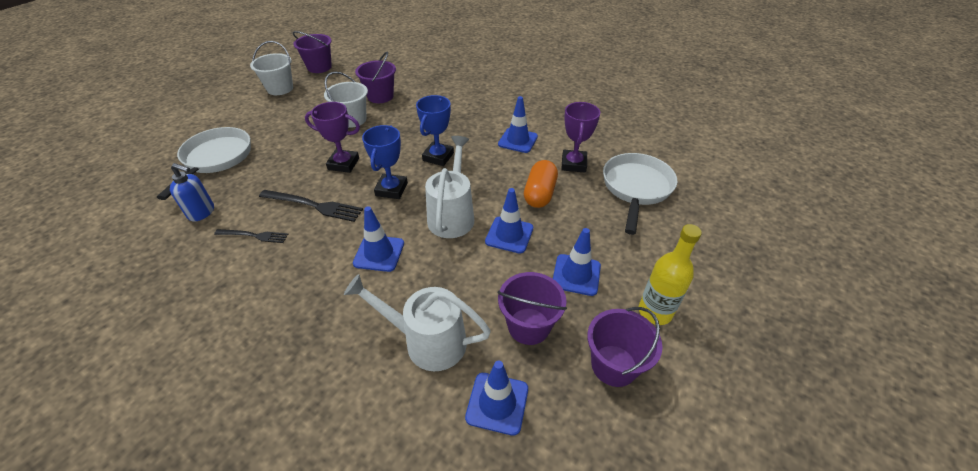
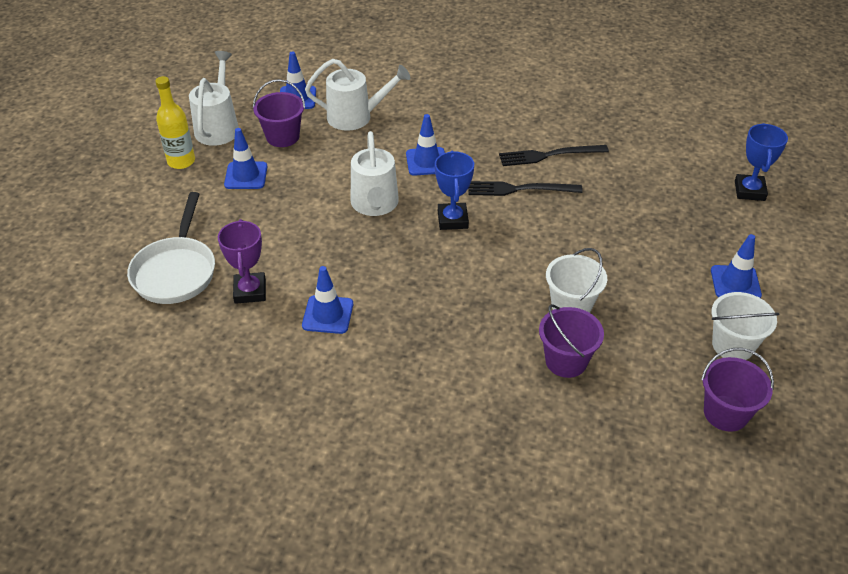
camera: 165 degrees right, 0 degrees up
white pan [157,127,251,200] -> none
blue soap dispenser [170,163,214,222] -> none
black fork [214,229,288,243] -> black fork [499,145,609,166], size x1.60
purple trophy [305,102,360,173] -> none
blue trophy [416,95,454,166] -> blue trophy moved to [735,123,788,201]
blue traffic cone [485,188,533,254] -> blue traffic cone moved to [711,234,762,298]
orange capsule [524,160,558,208] -> none
purple bucket [587,307,662,387] -> white watering can [189,51,239,146]

